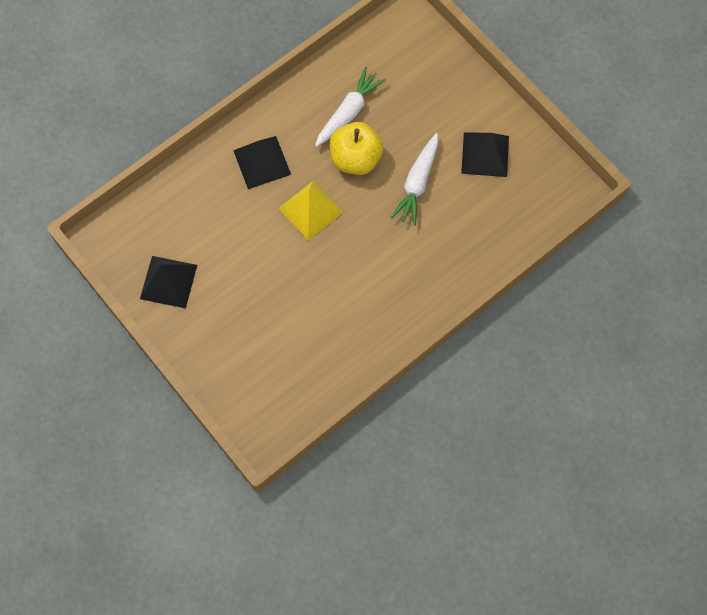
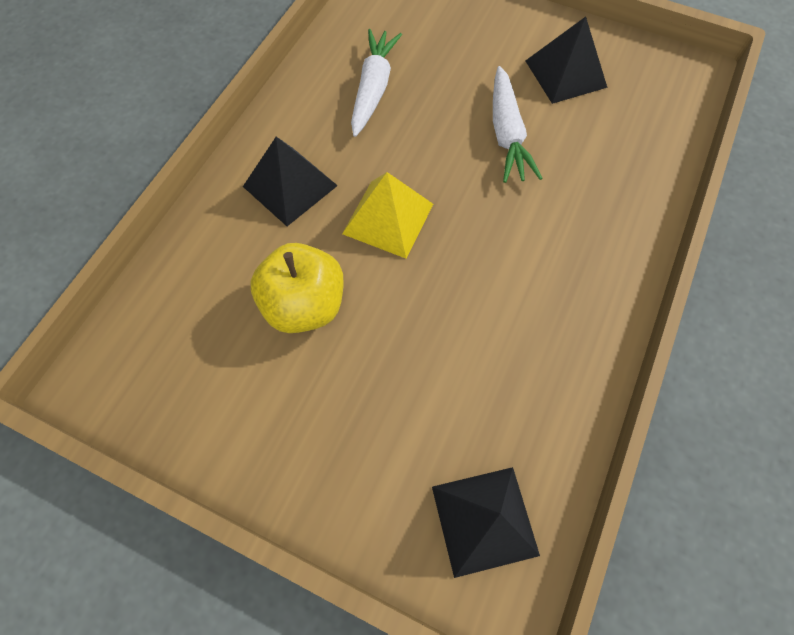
camera: 25 degrees left, 5 degrees down
black pyramid [140,256,197,308] -> black pyramid moved to [432,467,540,578]
yellow apple [330,122,384,175] -> yellow apple moved to [251,243,344,333]

